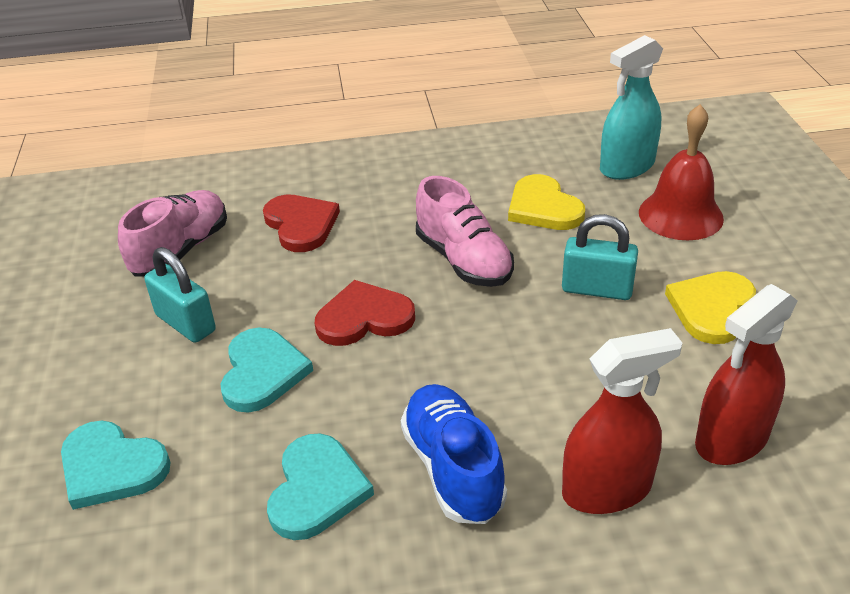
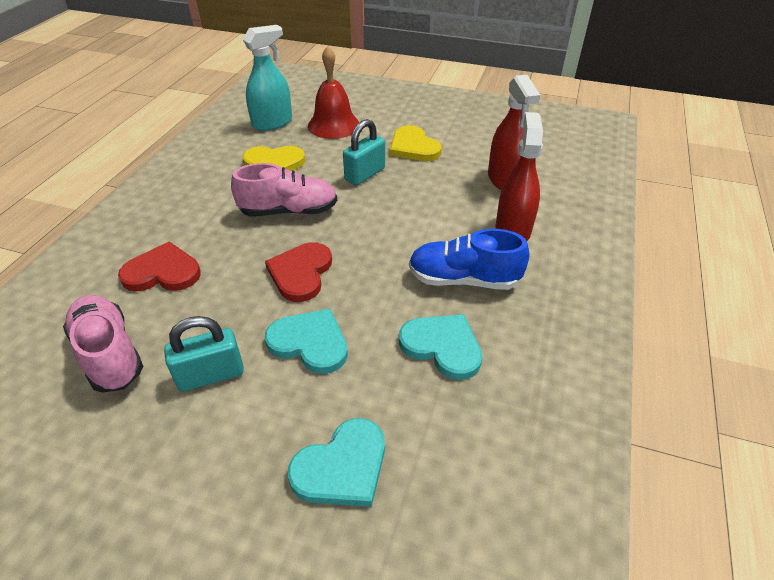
camera: 65 degrees left, 5 degrees up
turquoise spray bottle [600,35,663,180] -> turquoise spray bottle turned 120 degrees counterclockwise [243,25,292,131]

